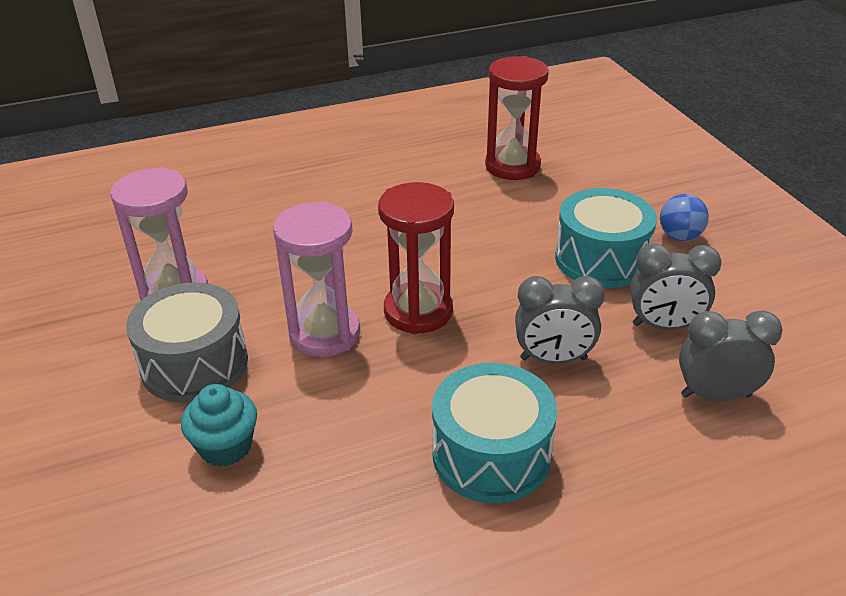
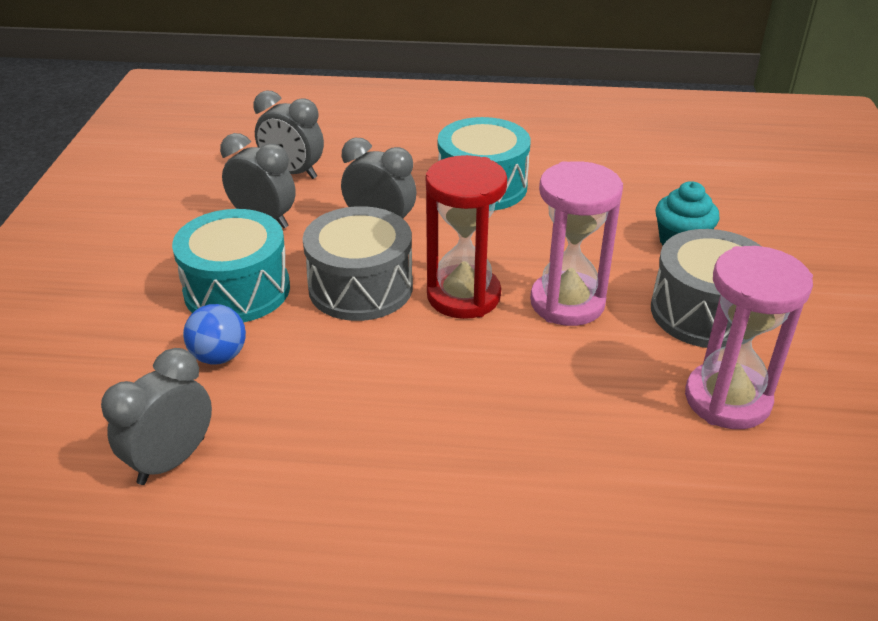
camera: 155 degrees left, 0 degrees up
red hourglass [485,56,549,180] -> grey clock [101,348,212,485]
blue ball [660,194,709,241] -> blue ball moved to [183,304,246,365]
none -> grey drum [303,206,413,321]

